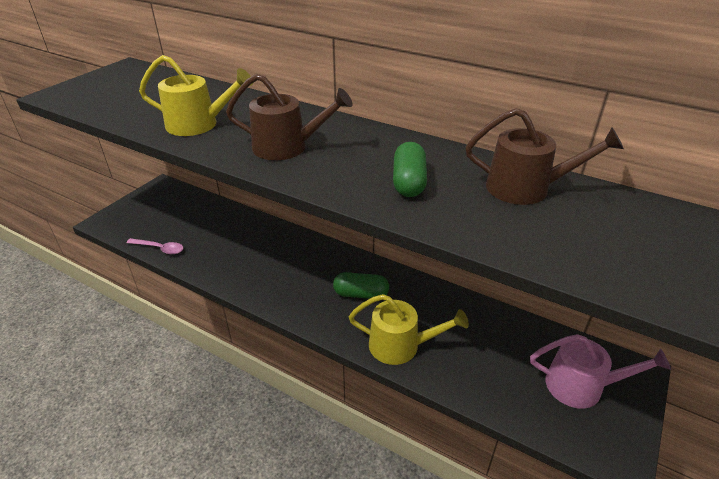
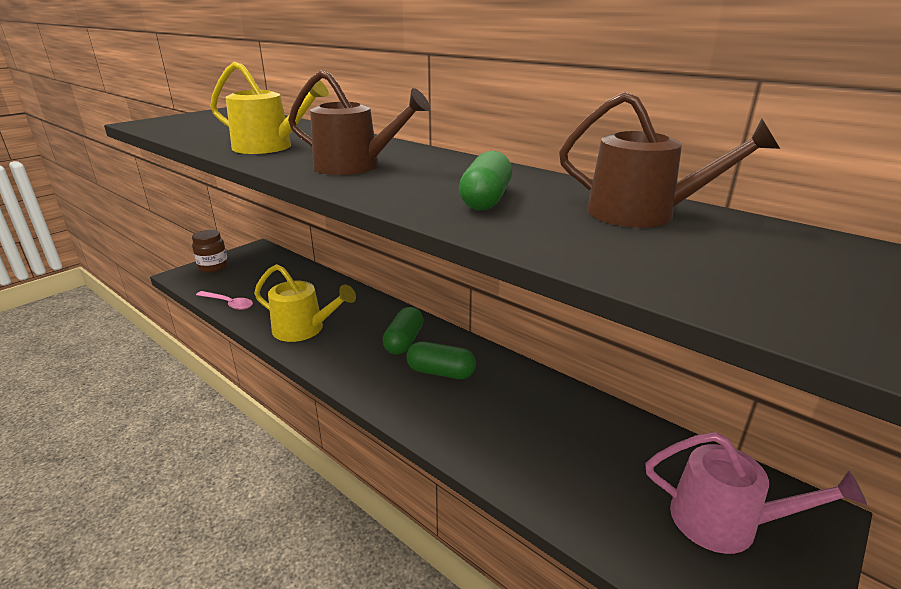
camera: 10 degrees right, 10 degrees down
yellow watering can [349,294,469,365] -> yellow watering can moved to [254,264,356,342]
none -> brown jar [192,230,228,273]
none -> green capsule [383,307,424,354]

